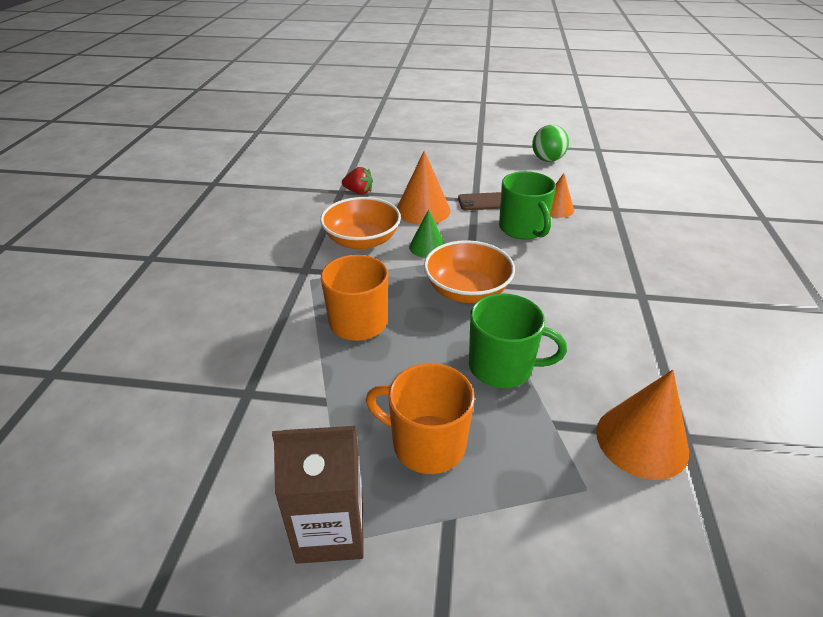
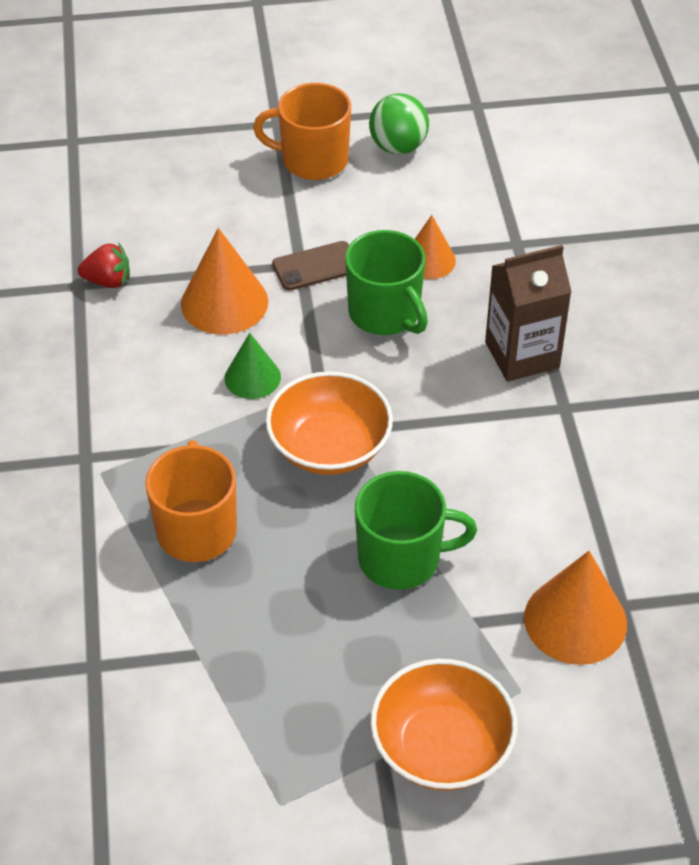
camera: 15 degrees left, 10 degrees up
brown carton [272,426,364,564] -> brown carton moved to [485,245,572,382]
orange bowl [320,197,401,250] -> orange bowl moved to [370,659,517,791]
orange mug [366,363,475,474] -> orange mug moved to [253,83,351,180]

